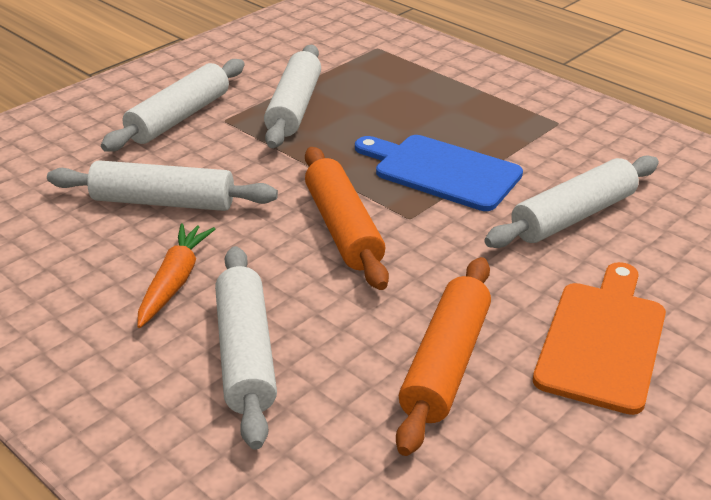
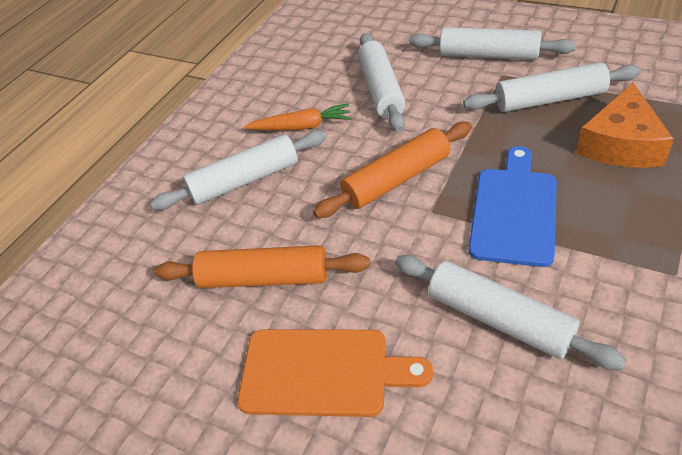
camera: 80 degrees right, 10 degrees up
none -> orange cheese [576,83,674,168]

